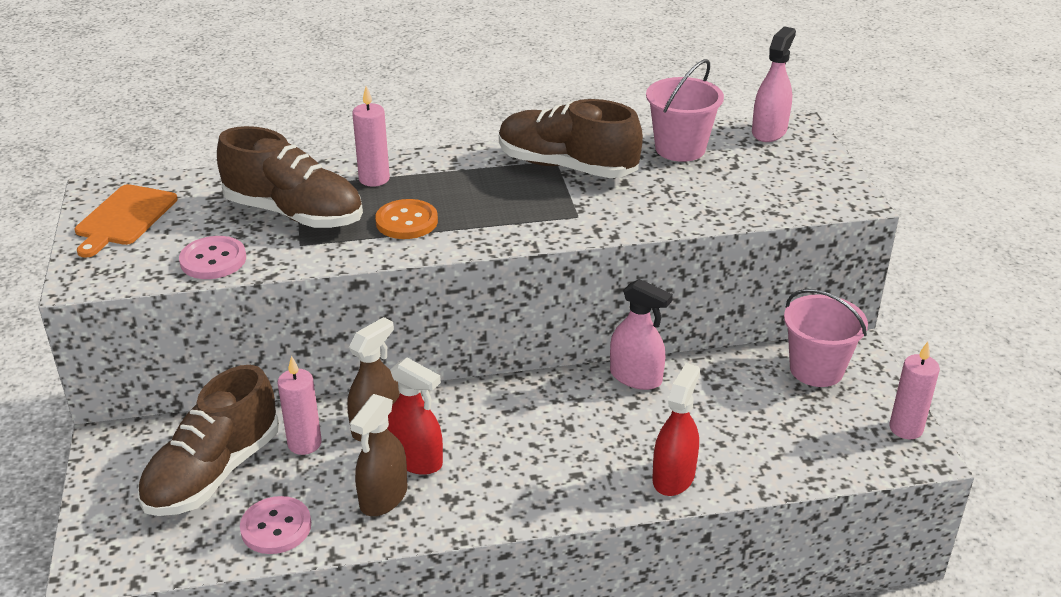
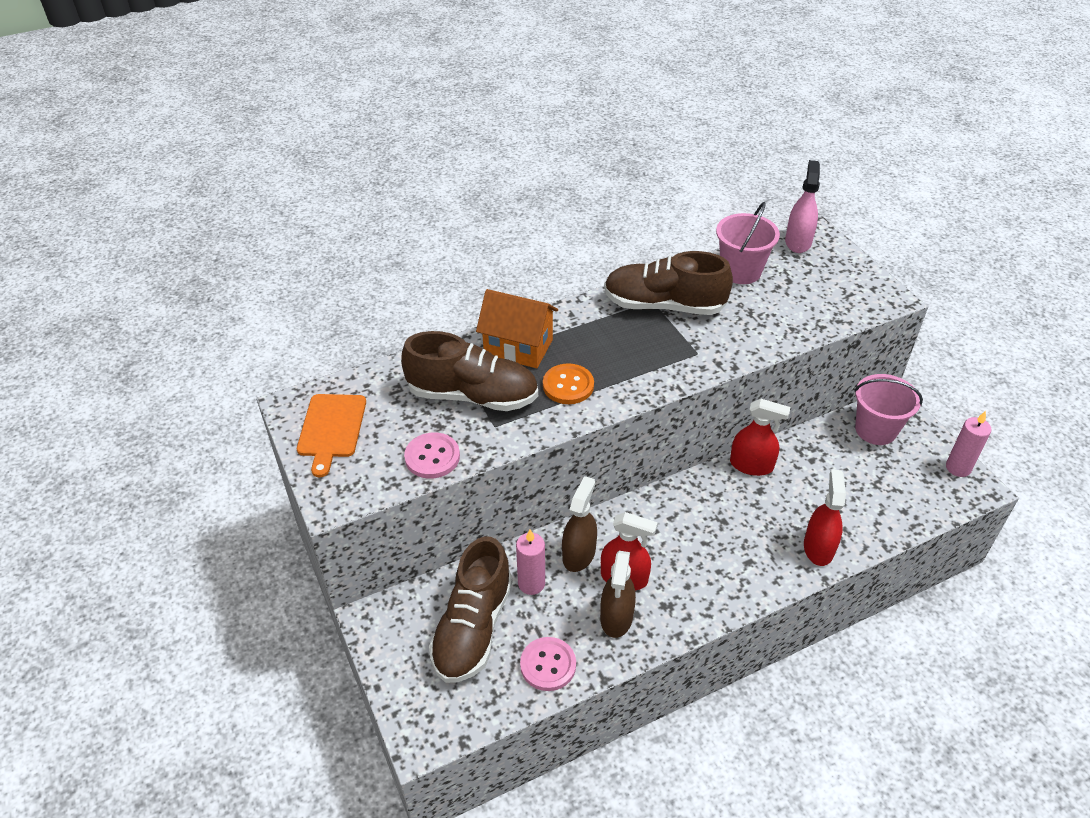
camera: 15 degrees left, 10 degrees up
pink candle [352,86,390,187] -> orange house [476,289,558,368]
pink spray bottle [610,279,673,390] -> red spray bottle [730,399,790,476]

